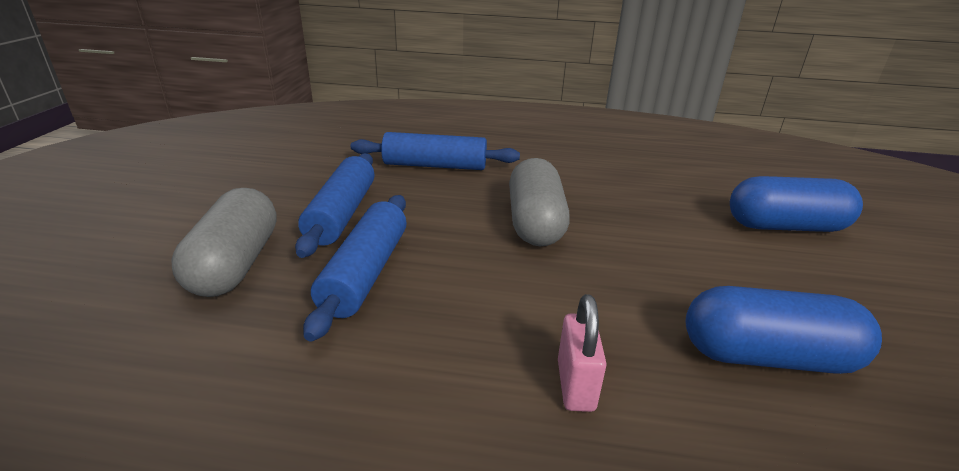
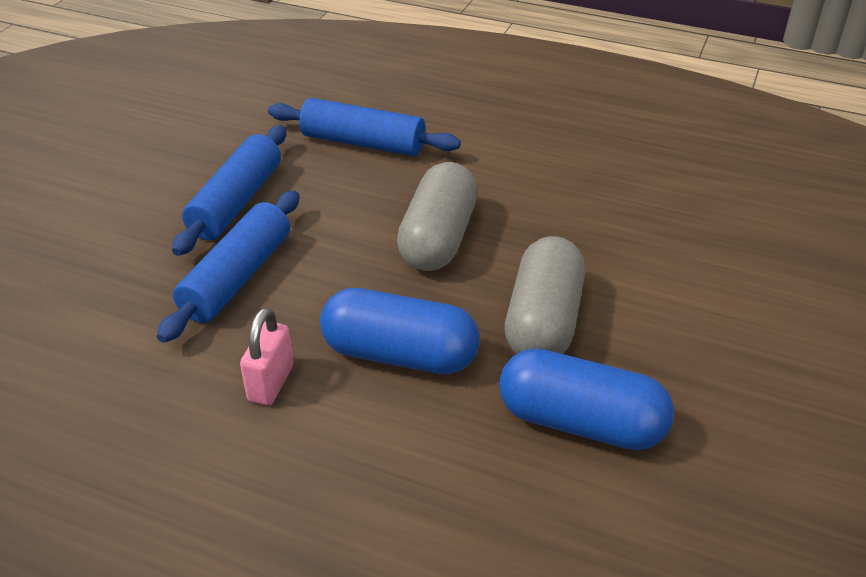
camera: 15 degrees right, 10 degrees up
grey capsule [171,188,277,297] -> grey capsule moved to [505,236,585,354]
pink padlock [558,294,607,412] -> pink padlock moved to [240,307,294,405]
blue capsule [730,176,863,232] -> blue capsule moved to [320,288,480,374]

